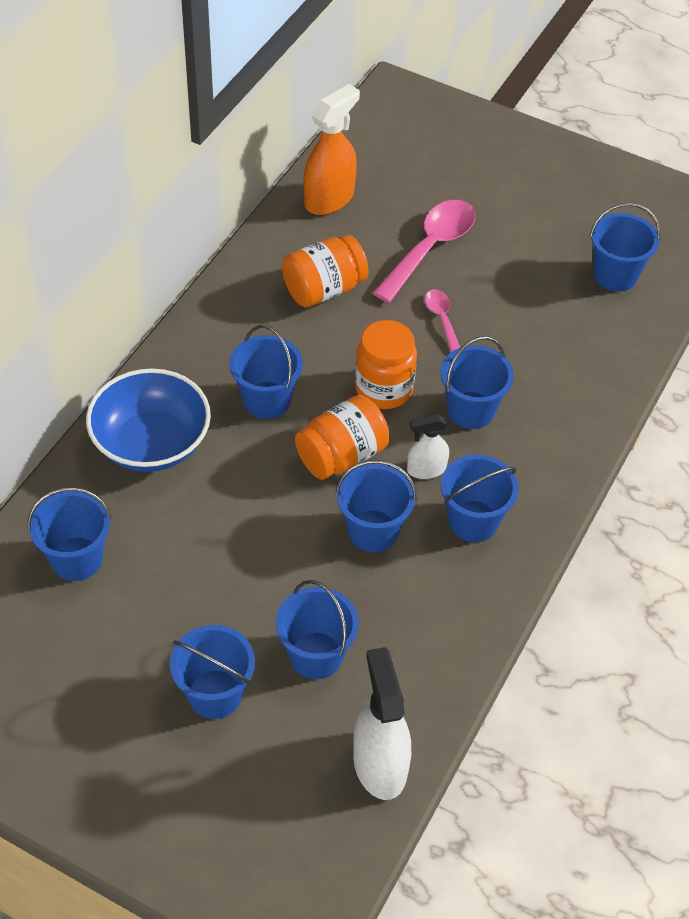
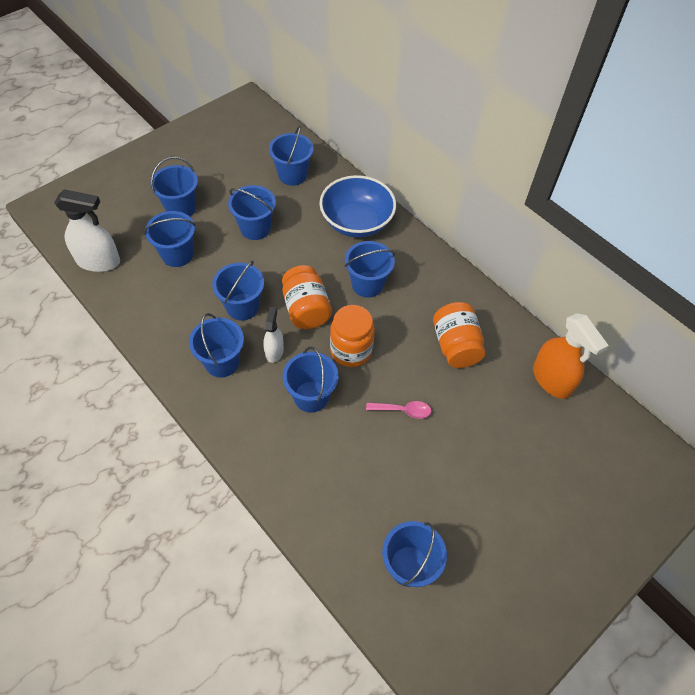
camera: 110 degrees right, 5 degrees up
pink spoon [373,200,475,303] -> none
none -> blue bucket [228,185,276,240]

